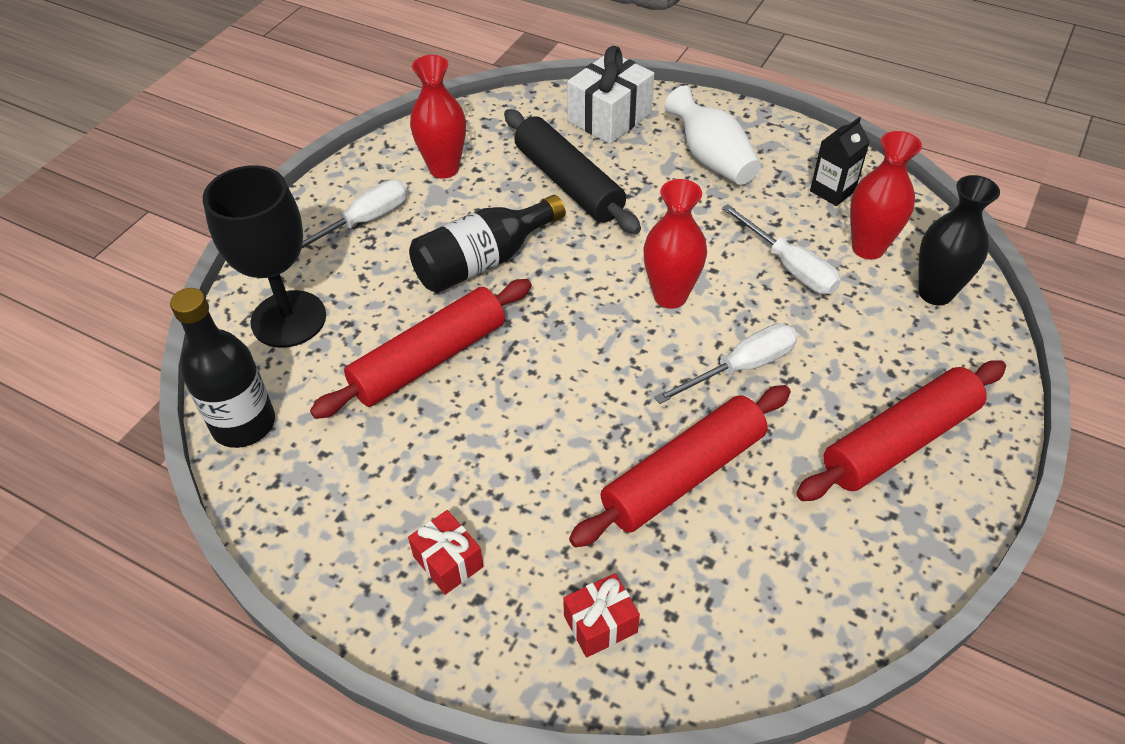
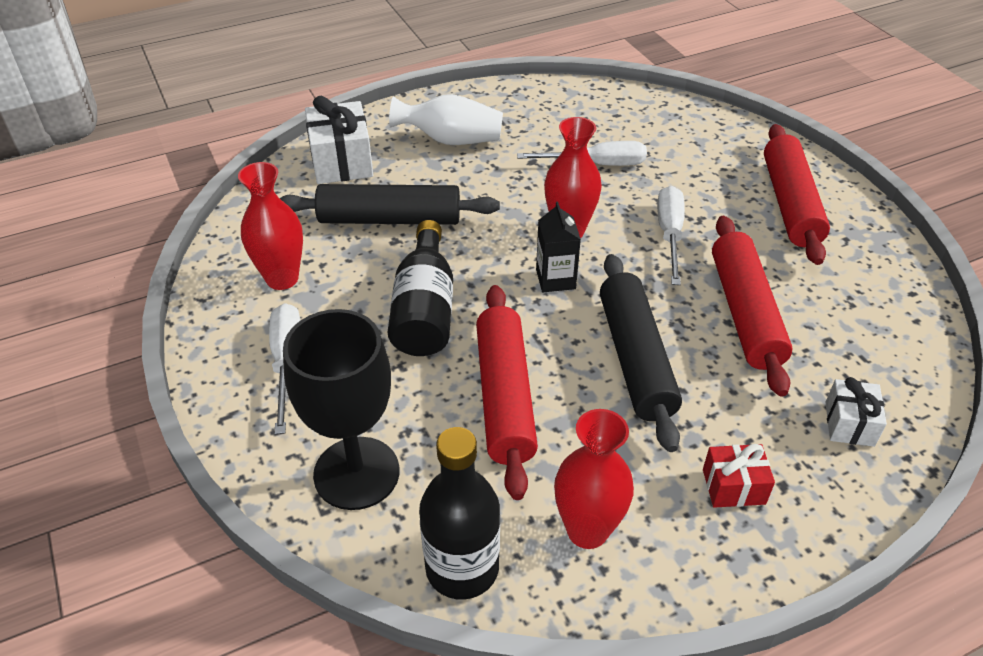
camera: 55 degrees left, 5 degrees down
red gift [563,573,640,658] -> white gift [825,377,887,447]
black carton [810,117,870,206] -> black carton moved to [536,202,581,292]
red vase [850,131,922,259] -> red vase moved to [554,409,634,549]
black vase [918,175,1000,305] -> none
none -> black rolling pin [600,254,682,452]

